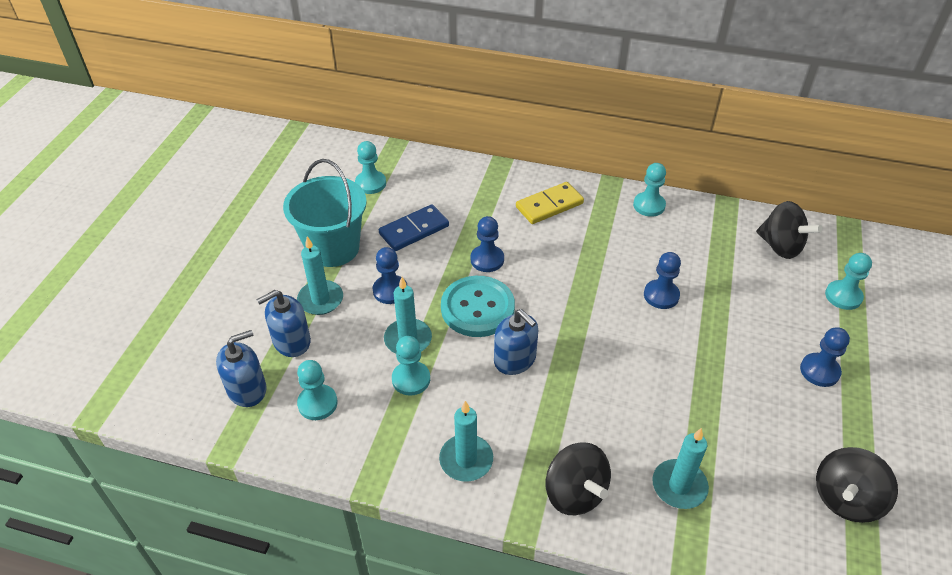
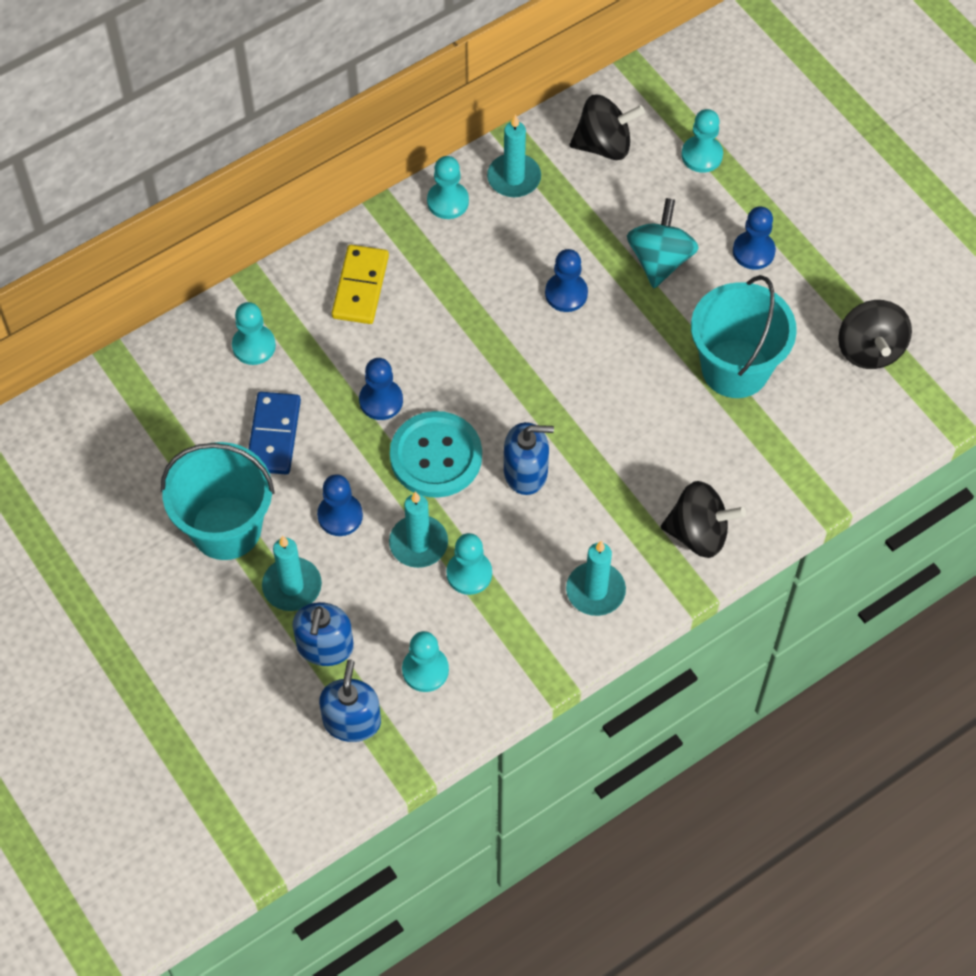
camera: 50 degrees left, 15 degrees up
turquoise pawn [355,141,386,194] -> turquoise pawn moved to [232,302,276,365]
turquoise candle [652,428,709,509] -> turquoise candle moved to [487,114,541,197]
none -> turquoise spinning top [627,198,699,288]
none -> turquoise bucket [691,275,797,398]

